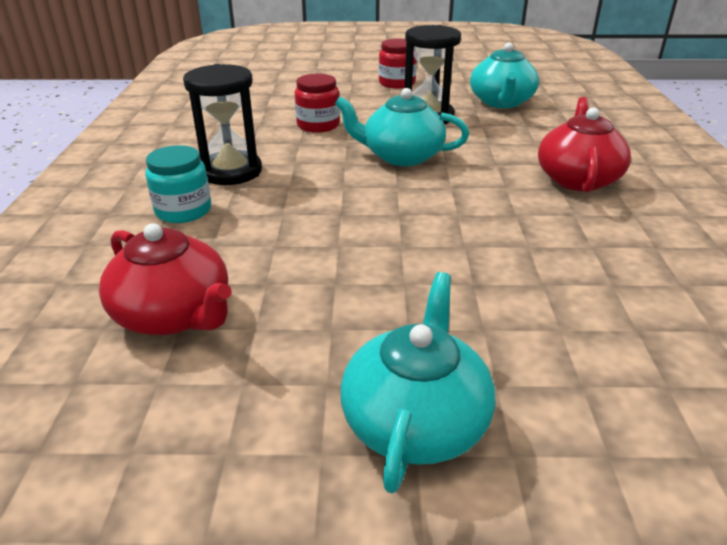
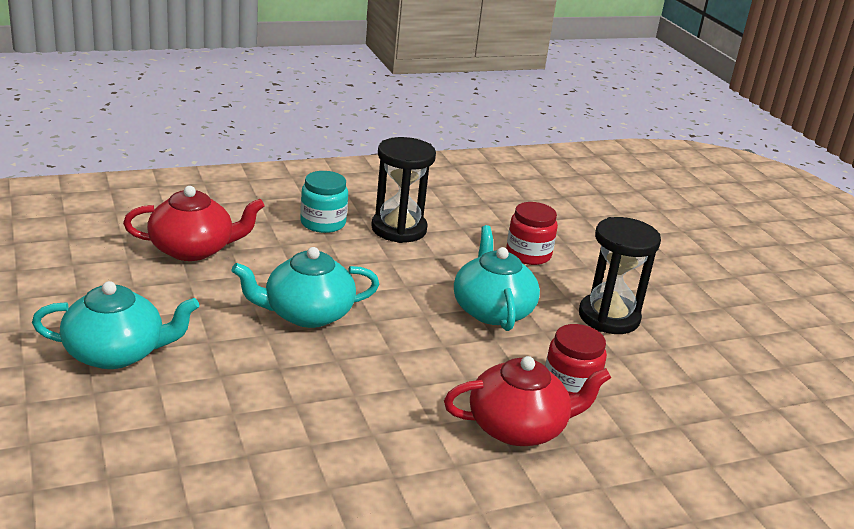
camera: 65 degrees right, 5 degrees down
red teapot [99,223,232,335] -> red teapot turned 120 degrees counterclockwise [123,186,265,261]
red jar [379,38,417,89] -> red jar moved to [545,324,607,395]
turquoise teapot [470,42,539,108] -> turquoise teapot moved to [231,247,379,328]

